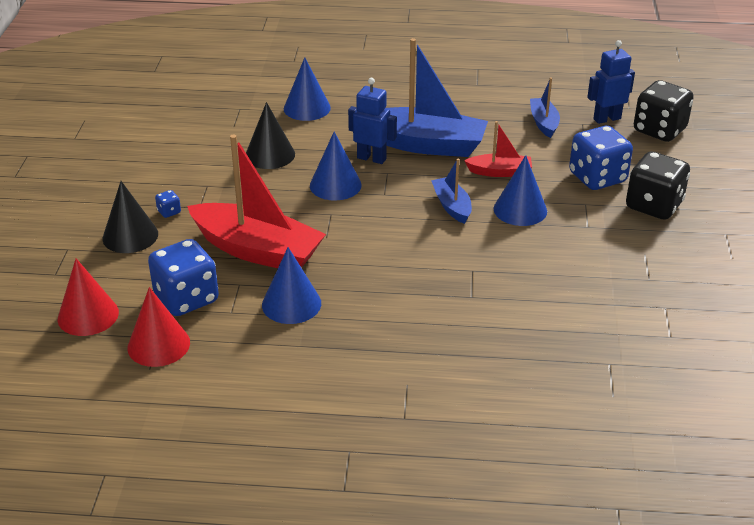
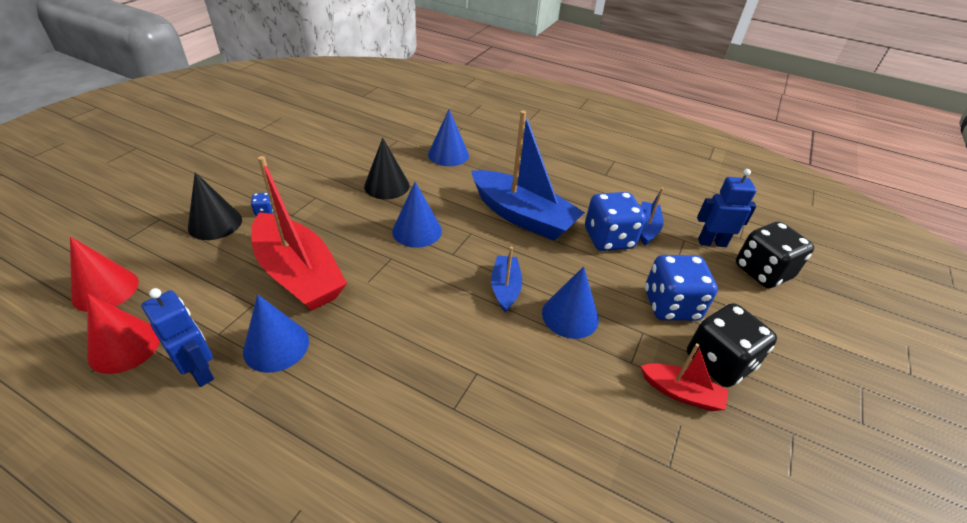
camera: 20 degrees right, 5 degrees up
blue dice [148,239,219,316] -> blue dice moved to [585,192,646,251]
blue robot [348,78,397,164] -> blue robot moved to [141,288,214,387]
red boat [464,121,532,177] -> red boat moved to [641,343,728,411]

